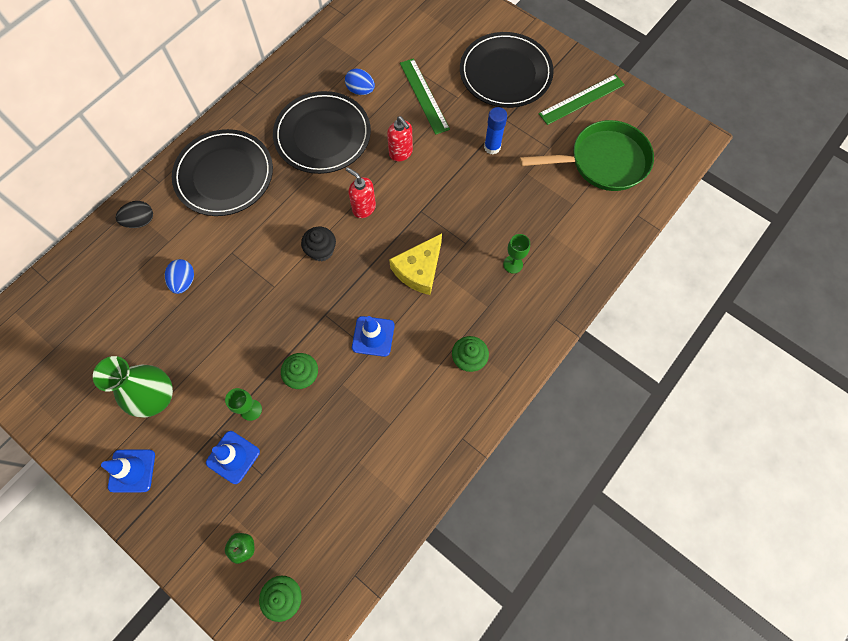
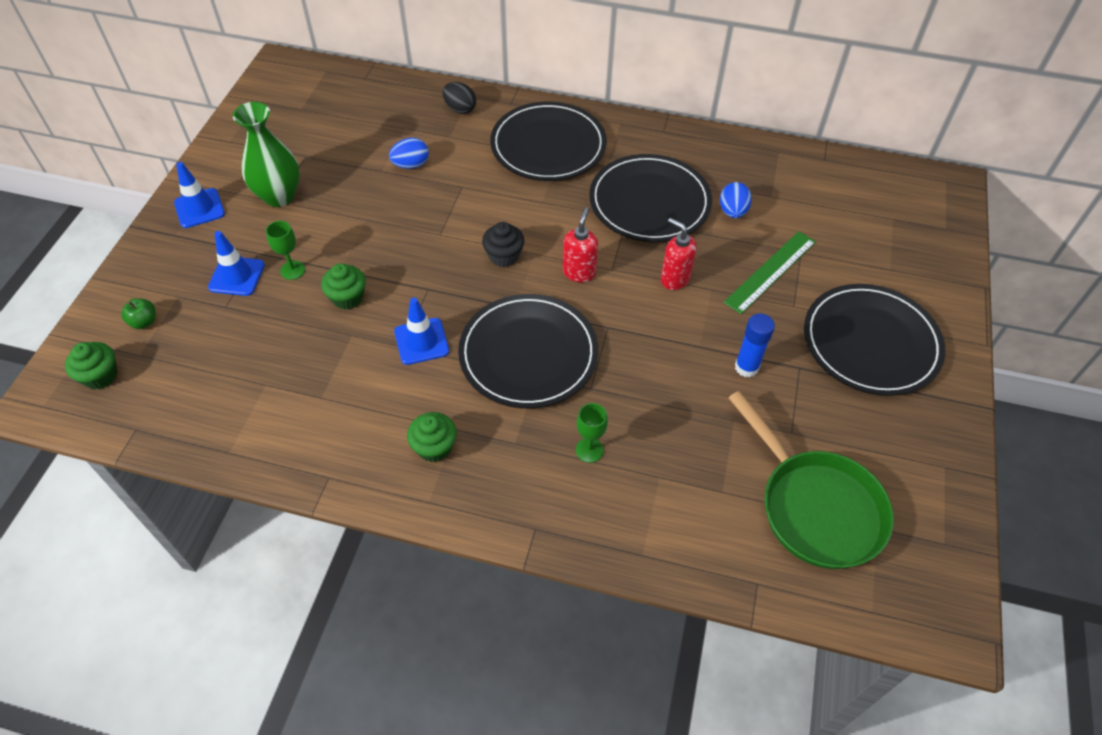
camera: 65 degrees right, 15 degrees down
red soap dispenser [387,116,413,161] -> red soap dispenser turned 105 degrees clockwise [661,218,697,290]
yellow cheese [389,233,442,295] -> black plate [458,294,598,408]
green ruler [539,74,625,125] -> none

